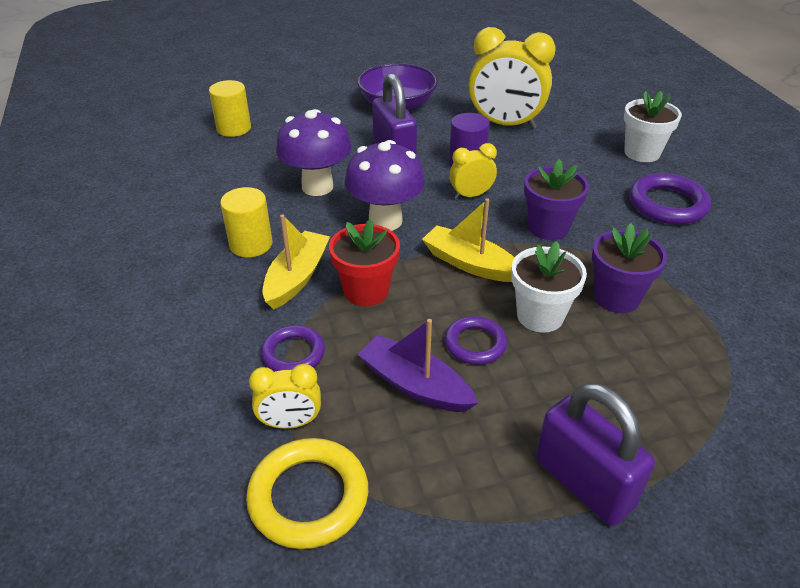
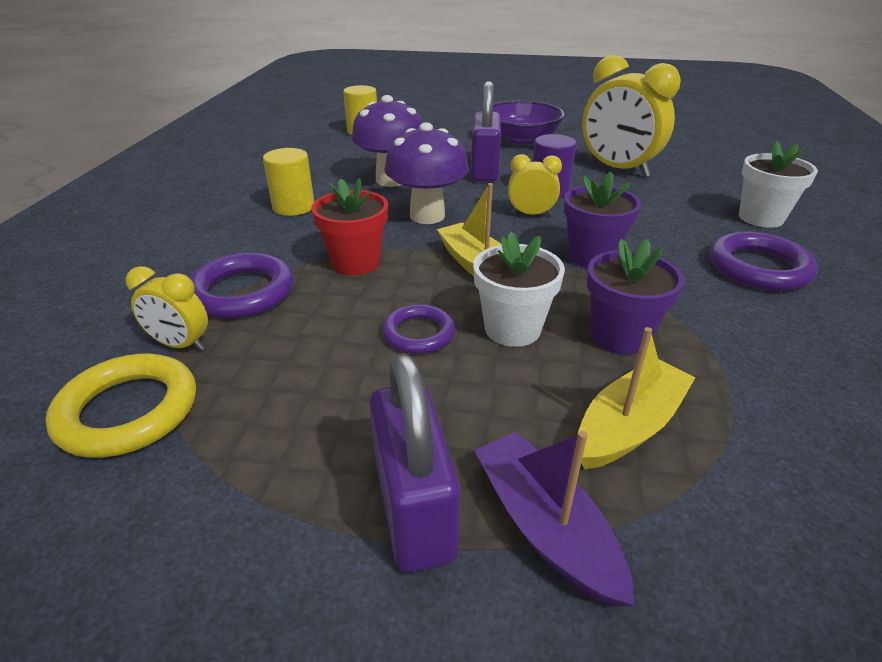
camera: 25 degrees right, 5 degrees down
purple ring [261,325,325,372] -> purple ring [189,253,294,319], size x1.57
yellow boat [262,214,330,309] -> yellow boat moved to [577,327,696,469]
purple boat [357,319,478,412] -> purple boat moved to [474,431,634,606]

